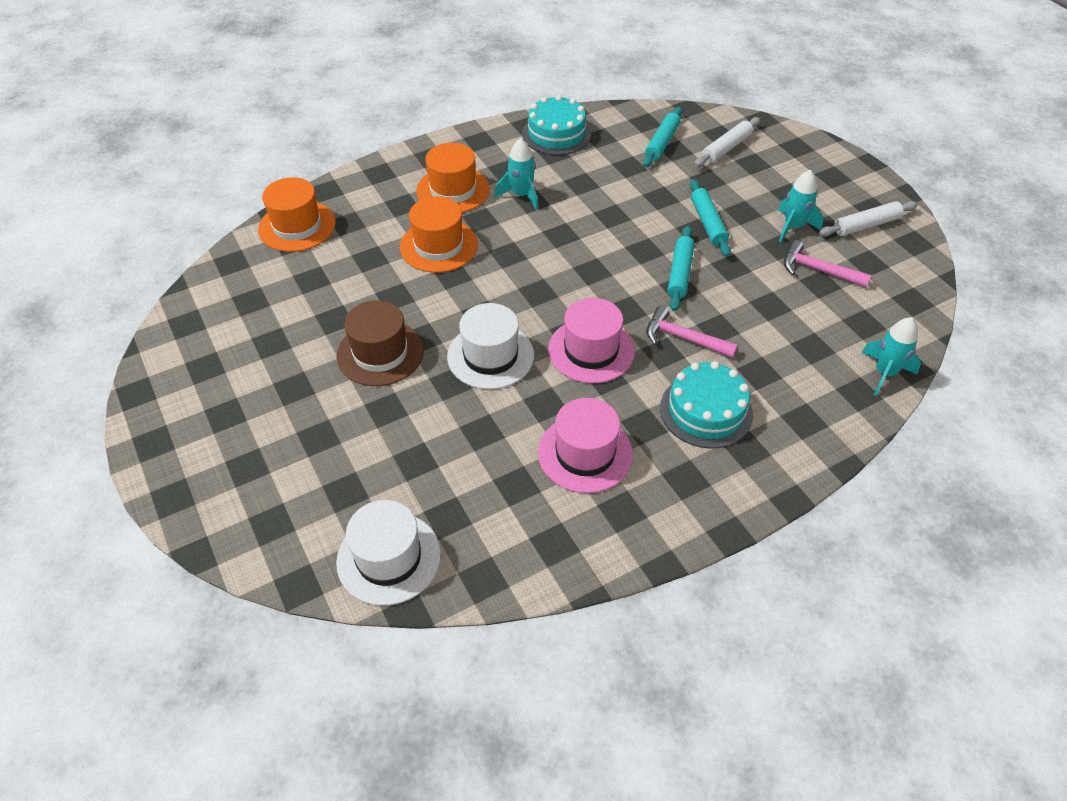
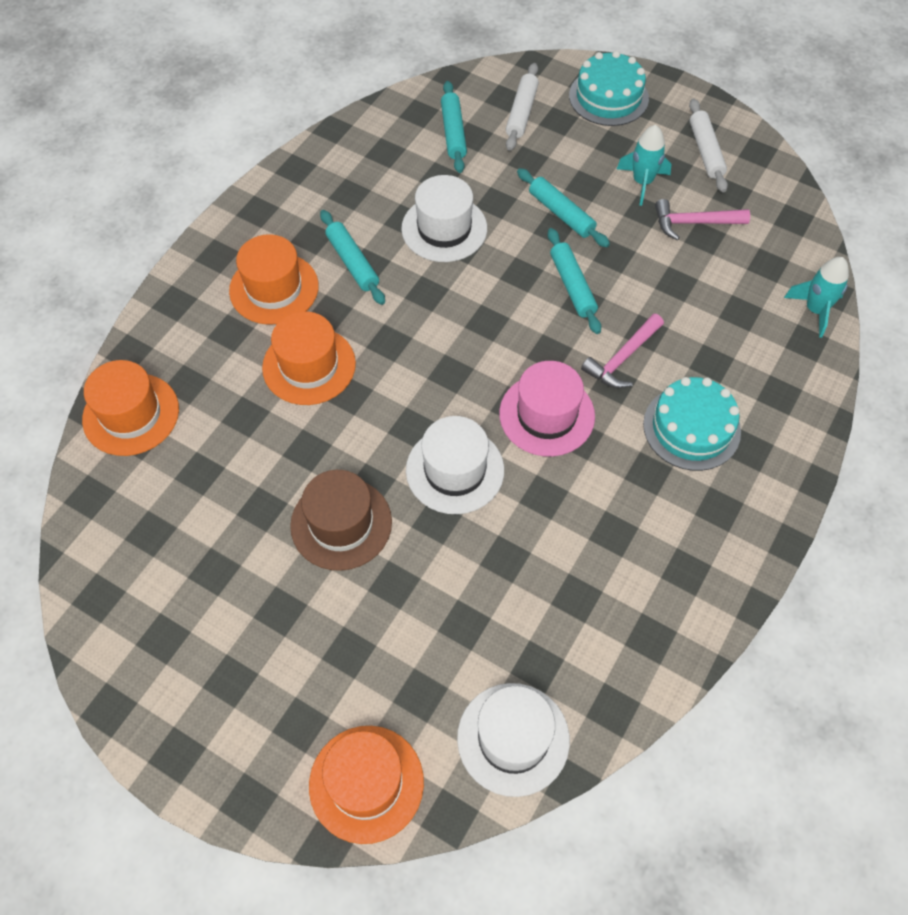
camera: 30 degrees left, 10 degrees up
turquoise rocket [494,138,538,210] -> turquoise rolling pin [320,210,385,305]
turquoise cake [522,95,591,155] -> turquoise cake moved to [569,51,649,126]
pink hat [538,398,633,493] -> none
pink hammer [647,306,738,358] -> pink hammer turned 45 degrees counterclockwise [581,313,664,388]
white rolling pin [819,201,918,237] -> white rolling pin turned 45 degrees counterclockwise [689,98,728,193]
none -> orange hat [309,726,424,844]
none -> white hat [401,175,487,262]

